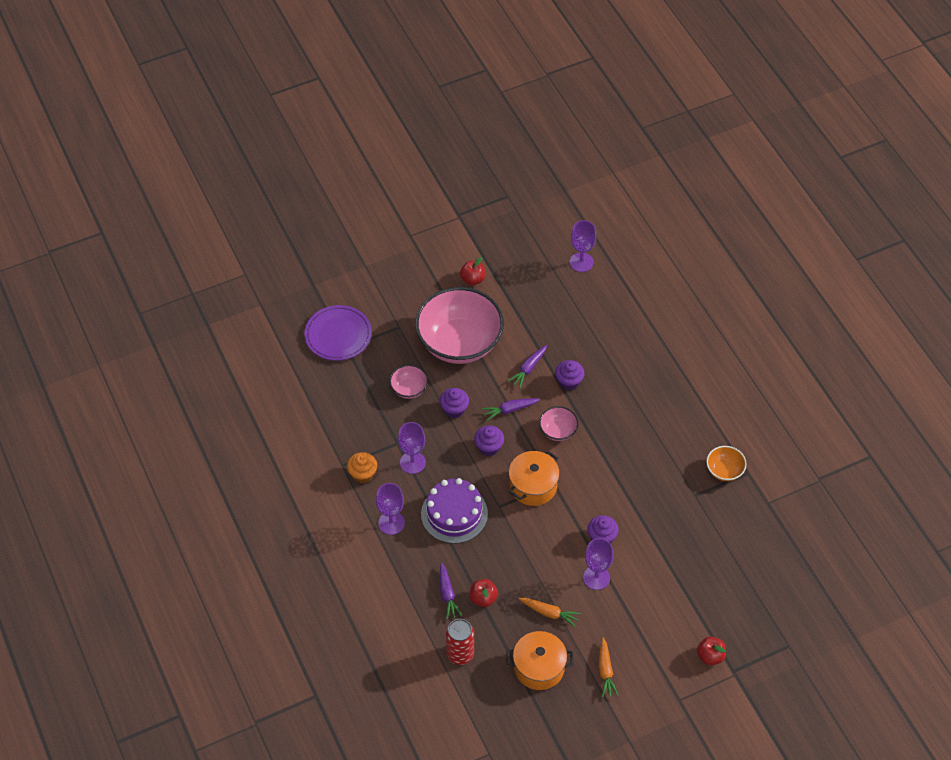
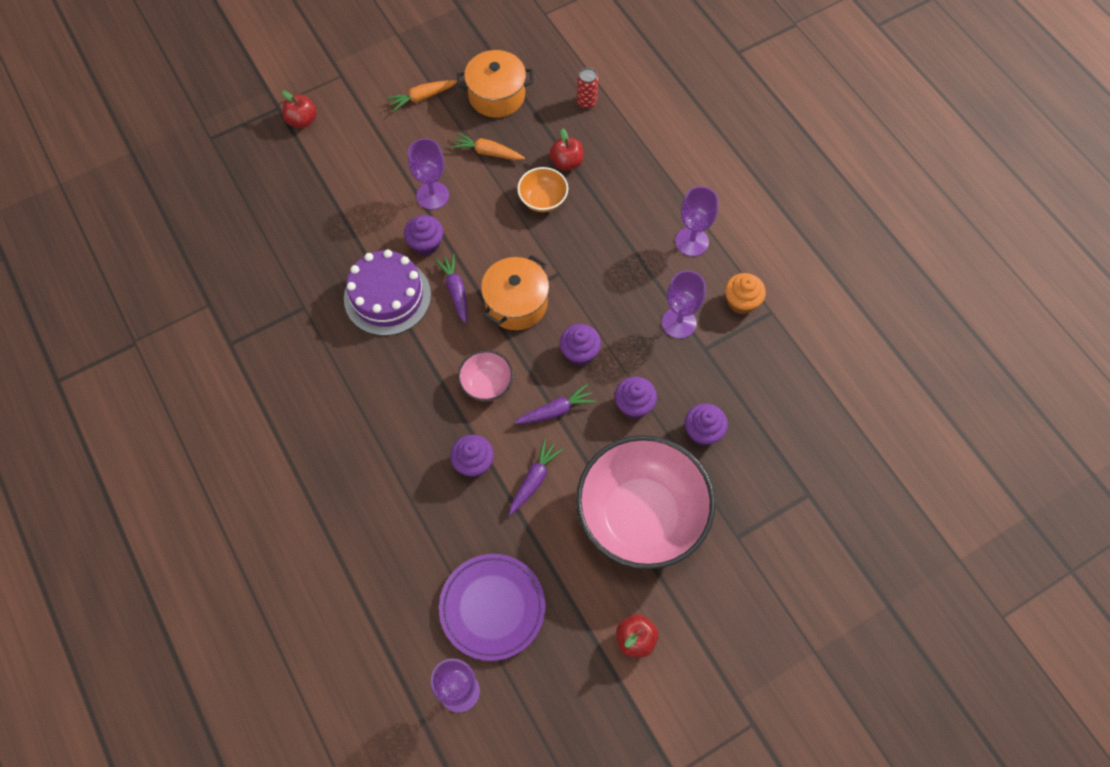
camera: 175 degrees right, 10 degrees up
purple plate [304,305,372,361] -> purple plate moved to [439,554,546,661]
pink bowl [390,365,428,399] -> purple cupcake [685,403,728,446]
purple cake [421,478,488,544] -> purple cake moved to [344,249,431,336]
purple carrot [440,562,462,619] -> purple carrot moved to [435,254,467,324]
red can [446,619,474,665] -> red can [577,68,598,109], size x0.64
orange carrot [599,637,619,697] -> orange carrot turned 105 degrees counterclockwise [386,80,458,112]
orange bowl [706,446,747,481] -> orange bowl moved to [517,167,568,212]

